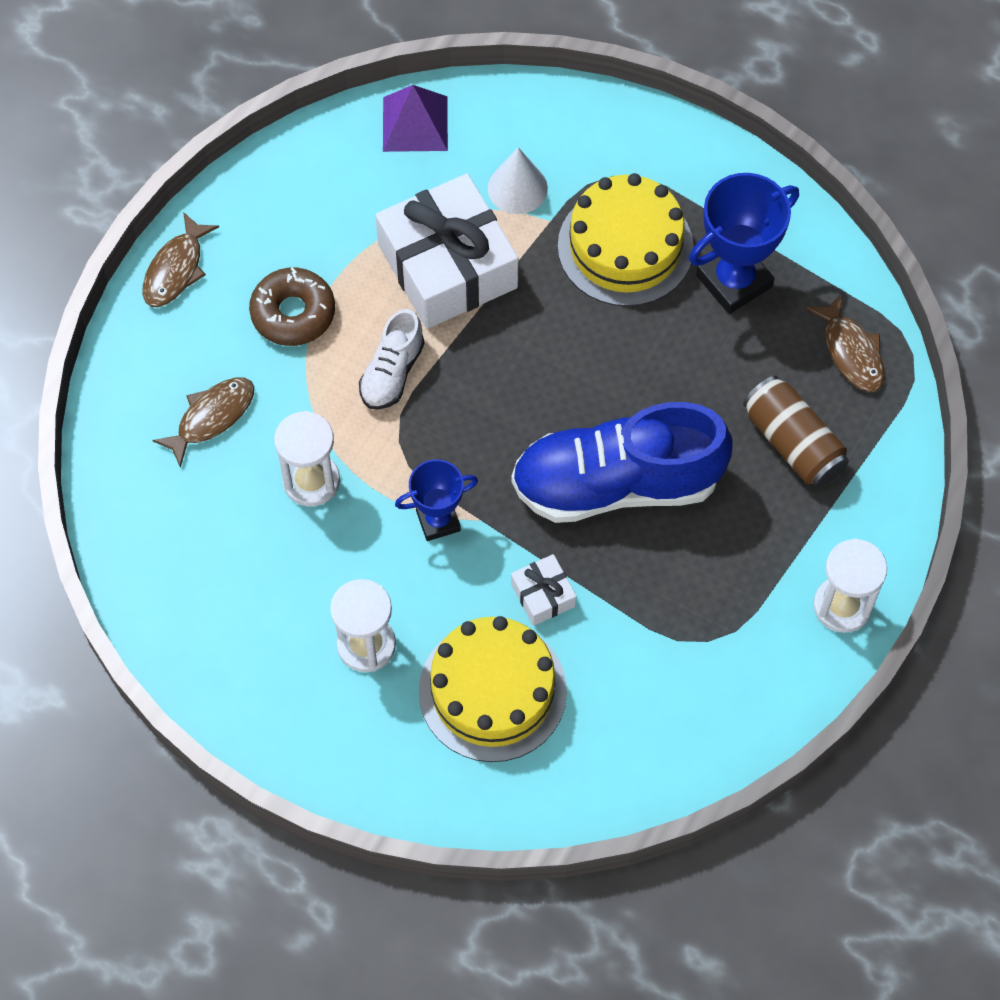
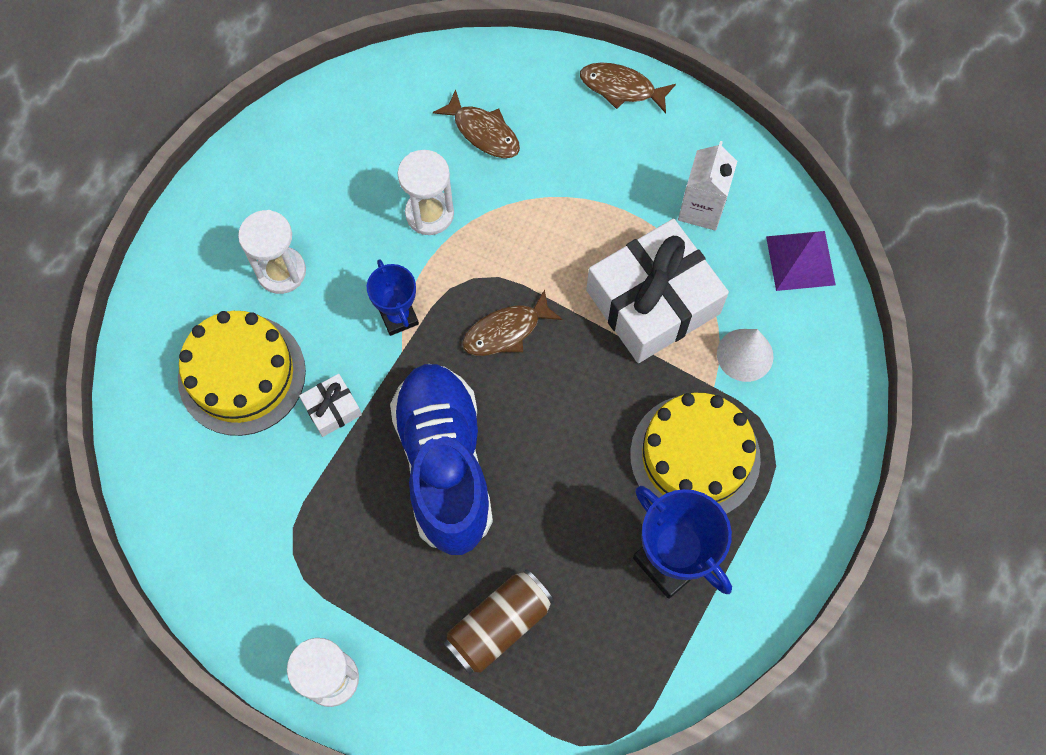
camera: 85 degrees right, 5 degrees up
brown donut [249,267,335,346] -> none
white shoe [359,309,425,410] -> none
brown fish [806,294,884,392] -> brown fish moved to [462,289,563,356]
none -> white carton [678,141,737,231]

